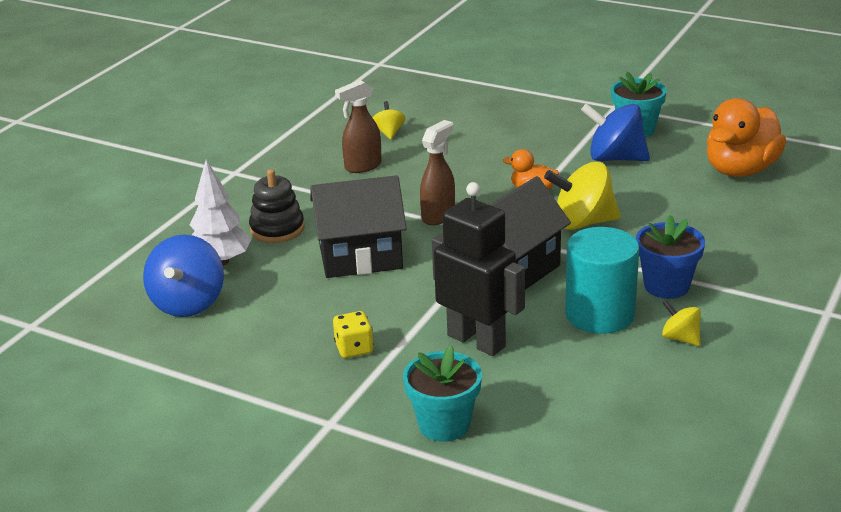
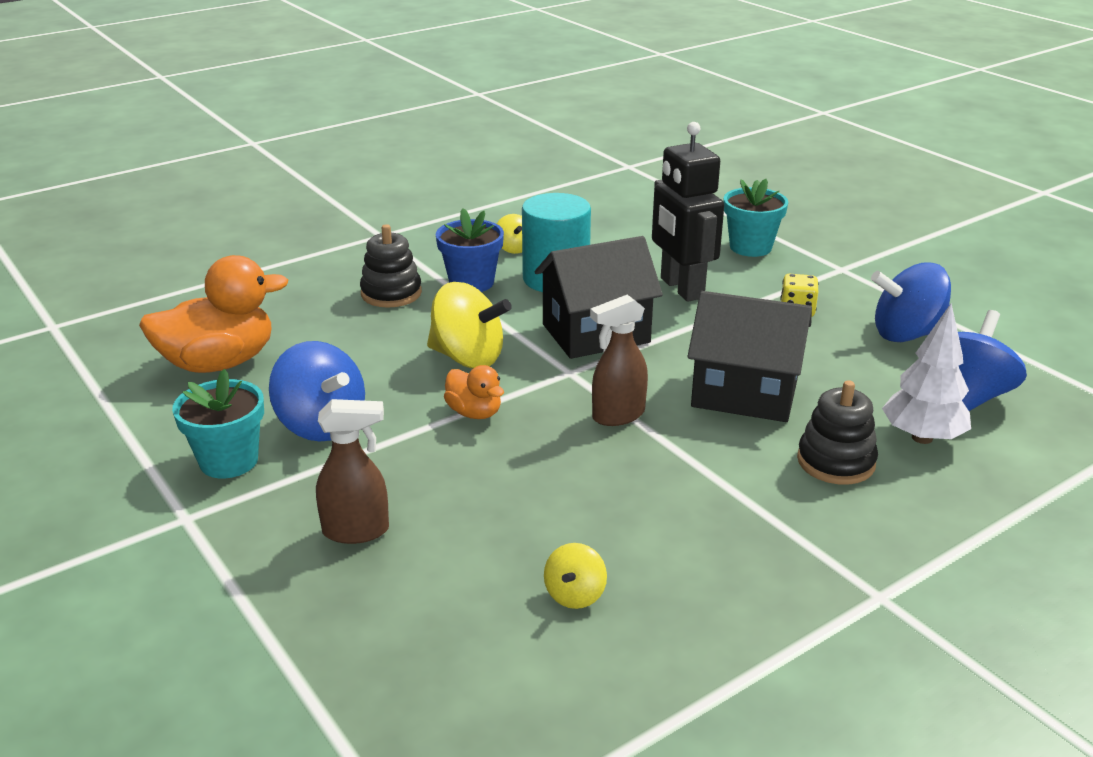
camera: 155 degrees left, 0 degrees up
brown spray bottle [335,80,382,173] -> brown spray bottle moved to [316,399,389,544]
none -> black stacking toy [360,224,422,308]
none -> blue spinning top [871,262,951,342]

